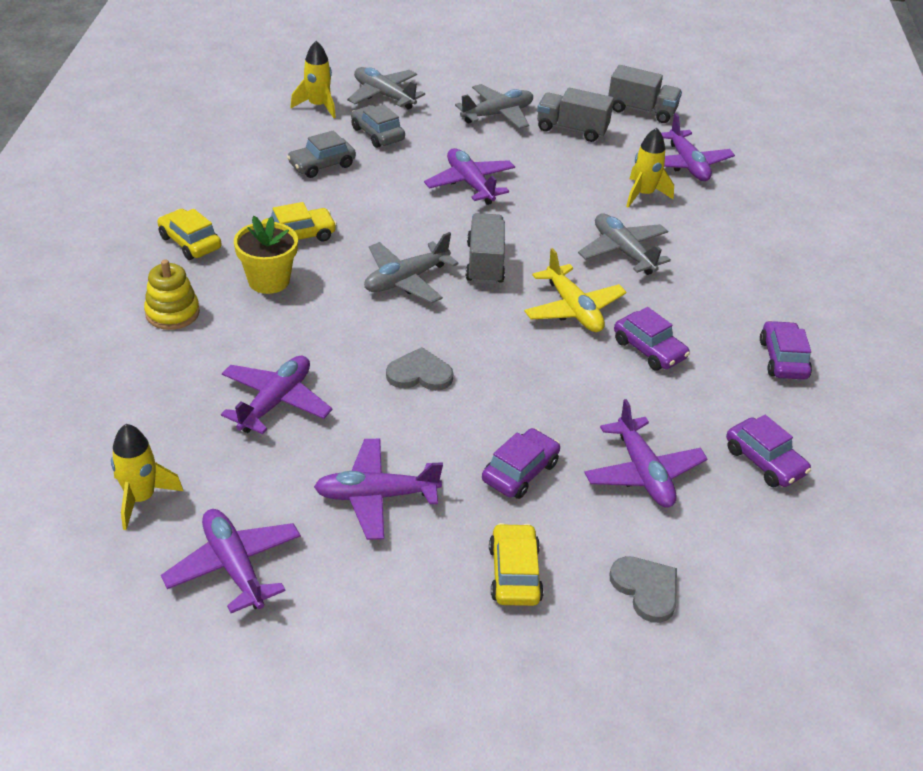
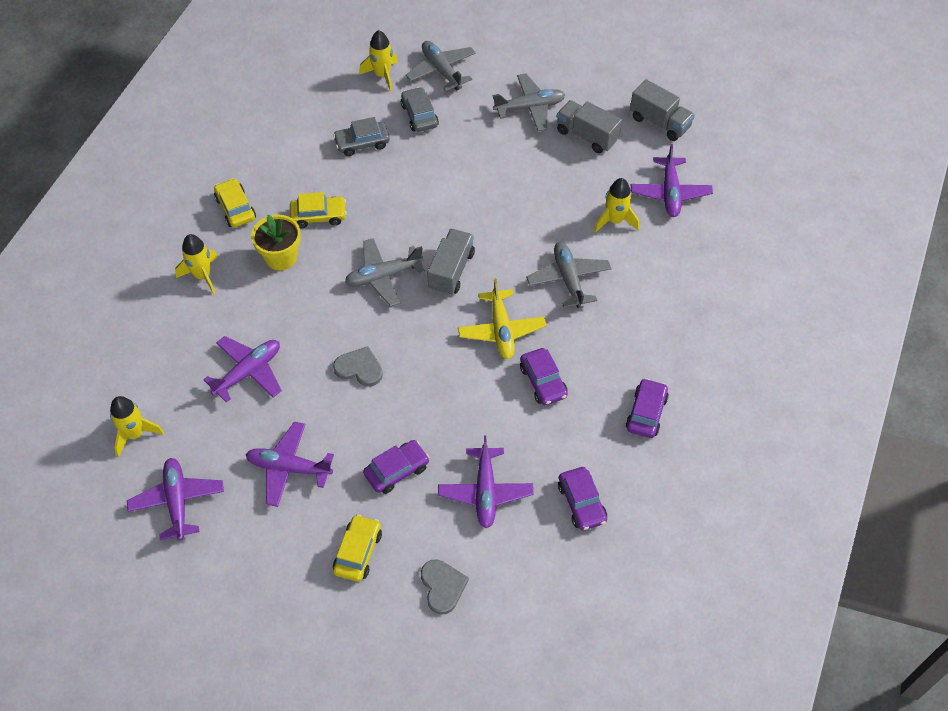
camera: 20 degrees right, 15 degrees up
yellow stacking toy [144,259,200,330] -> yellow rocket [175,234,218,294]
purple plane [424,148,515,205] -> none

